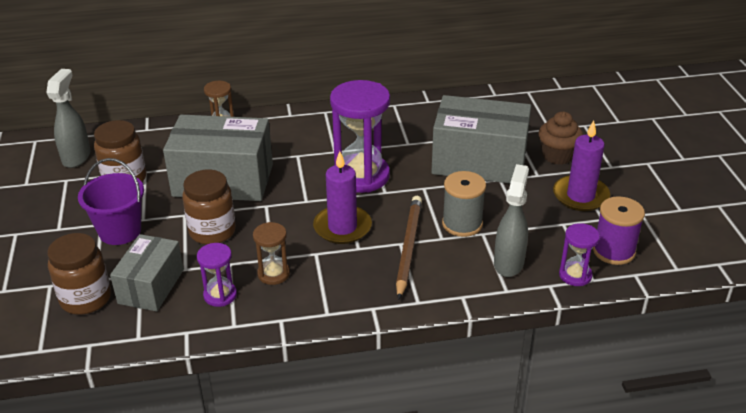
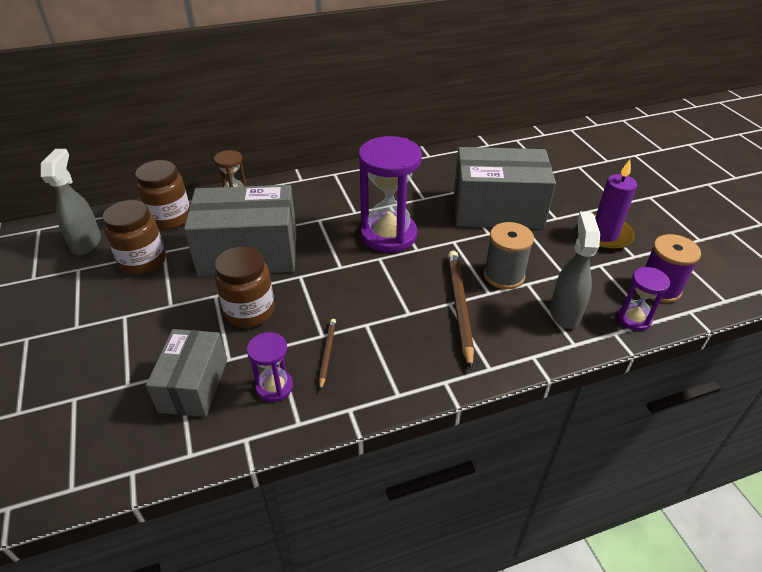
camera: 10 degrees left, 5 degrees up
brown jar [47,233,111,315] -> brown jar moved to [135,160,189,230]
purple bucket [78,158,144,245] -> none
brown hourglass [253,222,290,285] -> brown pencil [319,319,336,391]
purple candle [313,151,372,244] -> none
brown cupcake [538,112,583,165] -> none

